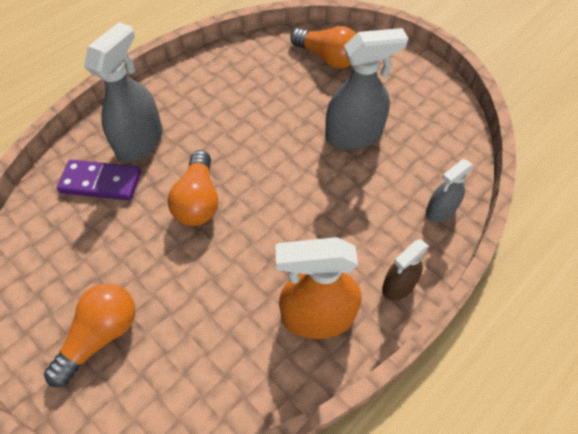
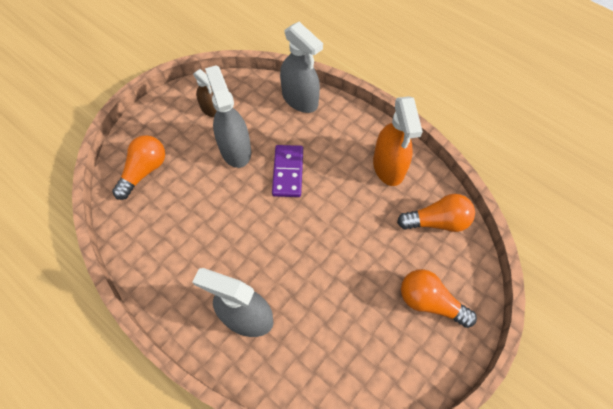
camera: 95 degrees left, 5 degrees up
purple domino [57,160,141,200] -> purple domino moved to [272,145,303,197]
orange light bulb [168,150,218,226] -> orange light bulb moved to [397,194,475,232]
brown spray bottle [382,239,429,301] -> brown spray bottle moved to [193,69,217,117]
grey spray bottle [426,159,474,222] -> grey spray bottle [280,22,323,113], size x1.74

